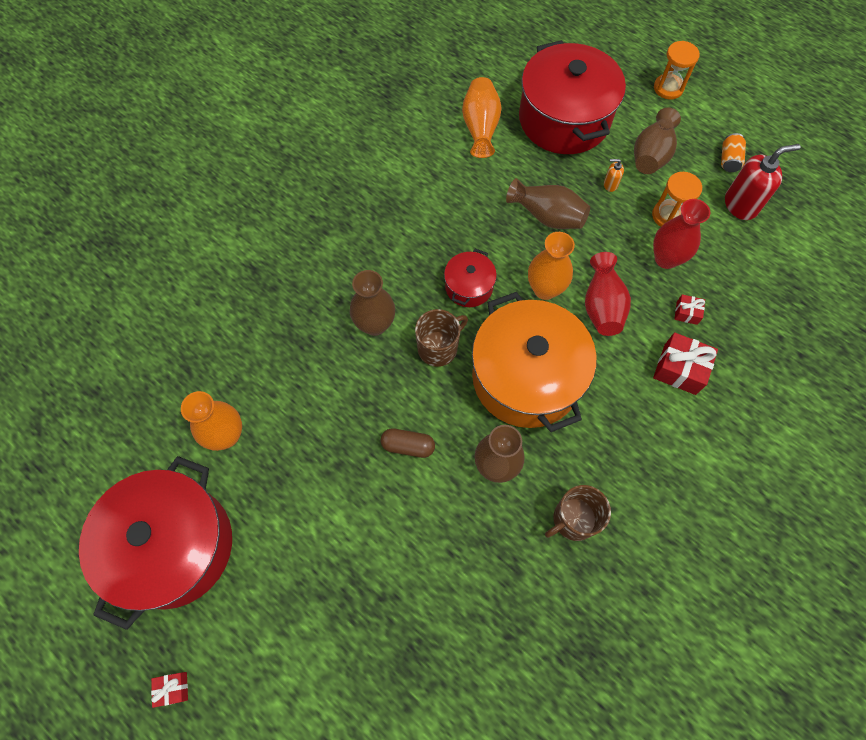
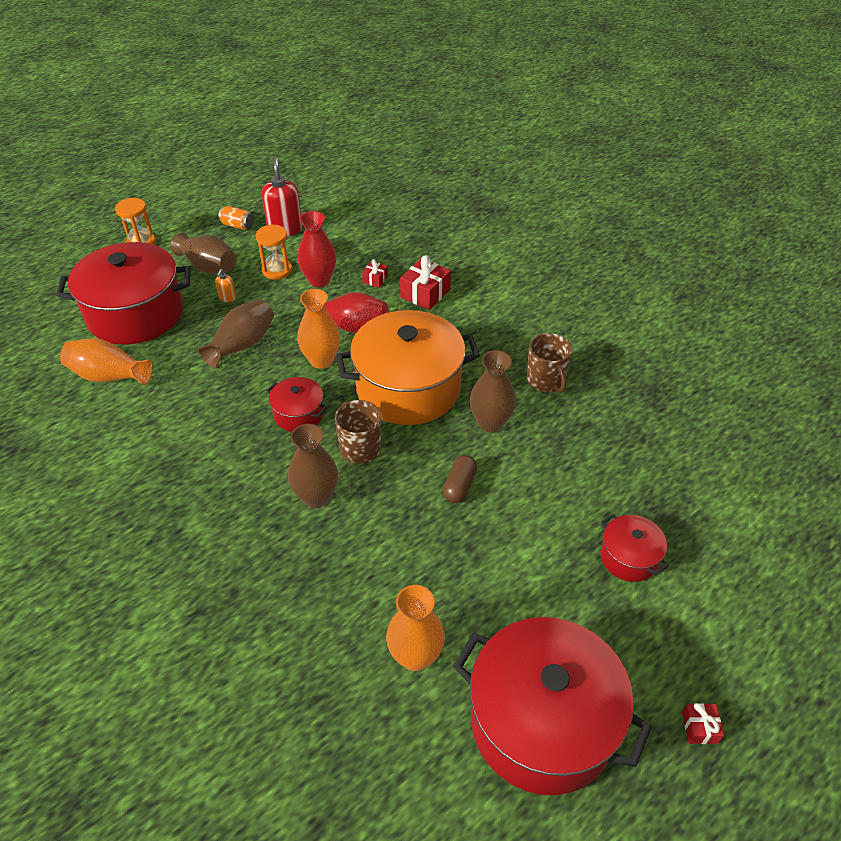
camera: 80 degrees left, 20 degrees down
none -> red pot [600,514,669,582]

